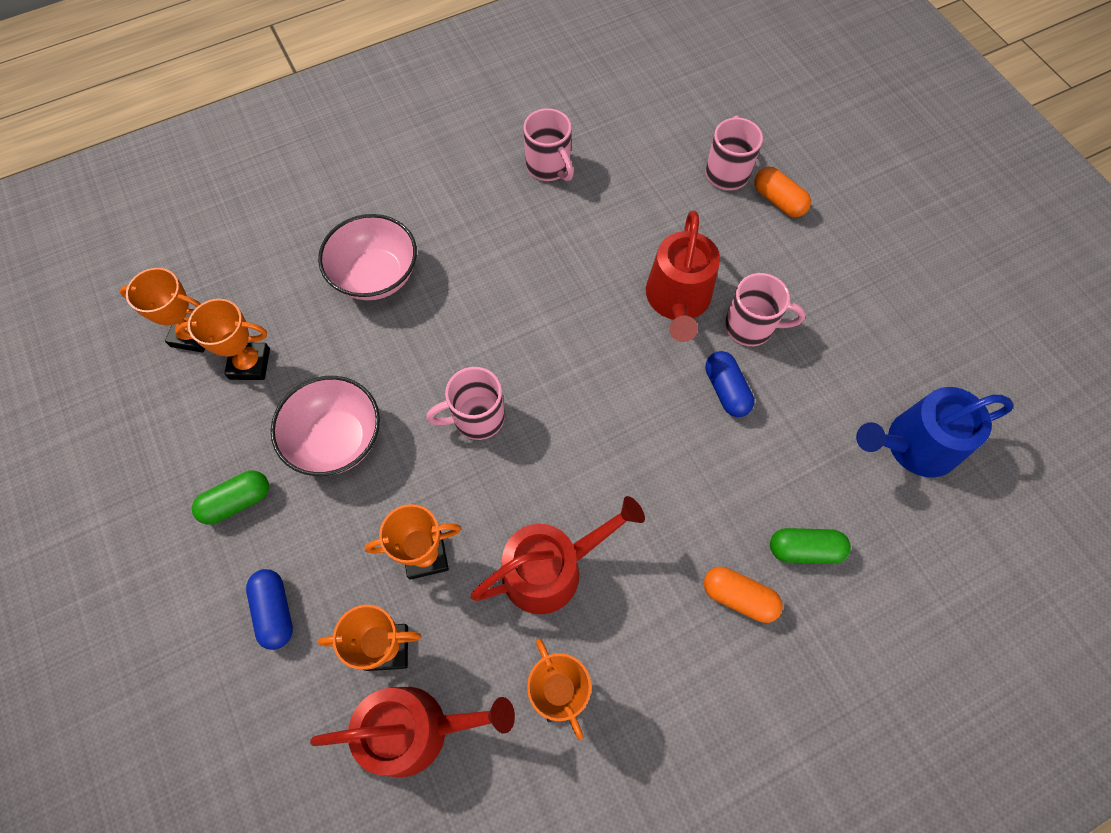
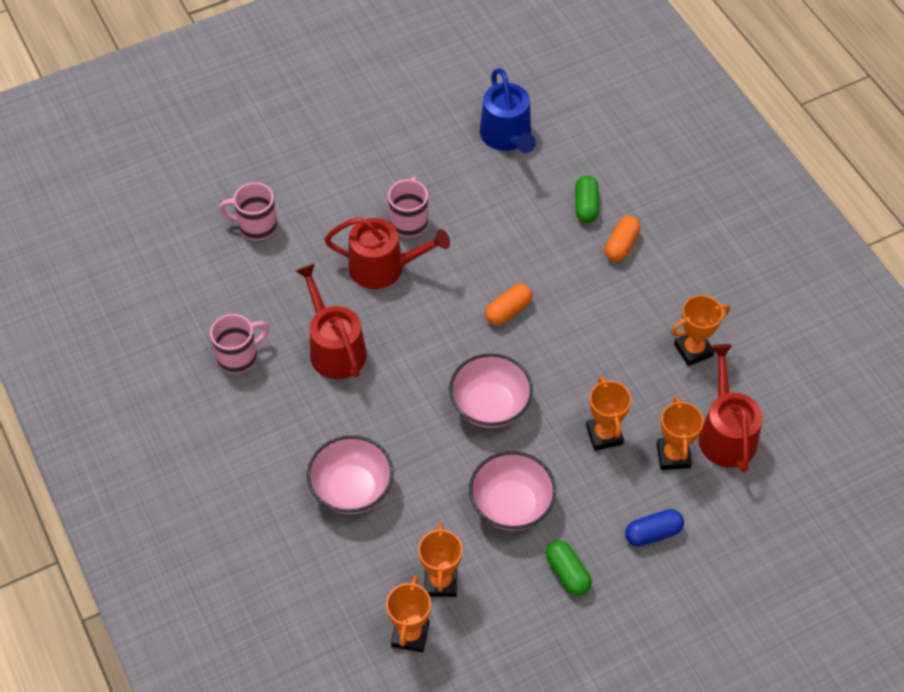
camera: 90 degrees left, 10 degrees down
pink mug [426,367,505,440] -> pink bowl [449,354,533,428]
red watering can [470,496,645,614] -> red watering can moved to [296,264,367,379]
blue capsule [705,351,755,417] -> none
orange capsule [754,167,811,217] -> orange capsule moved to [485,283,532,326]

